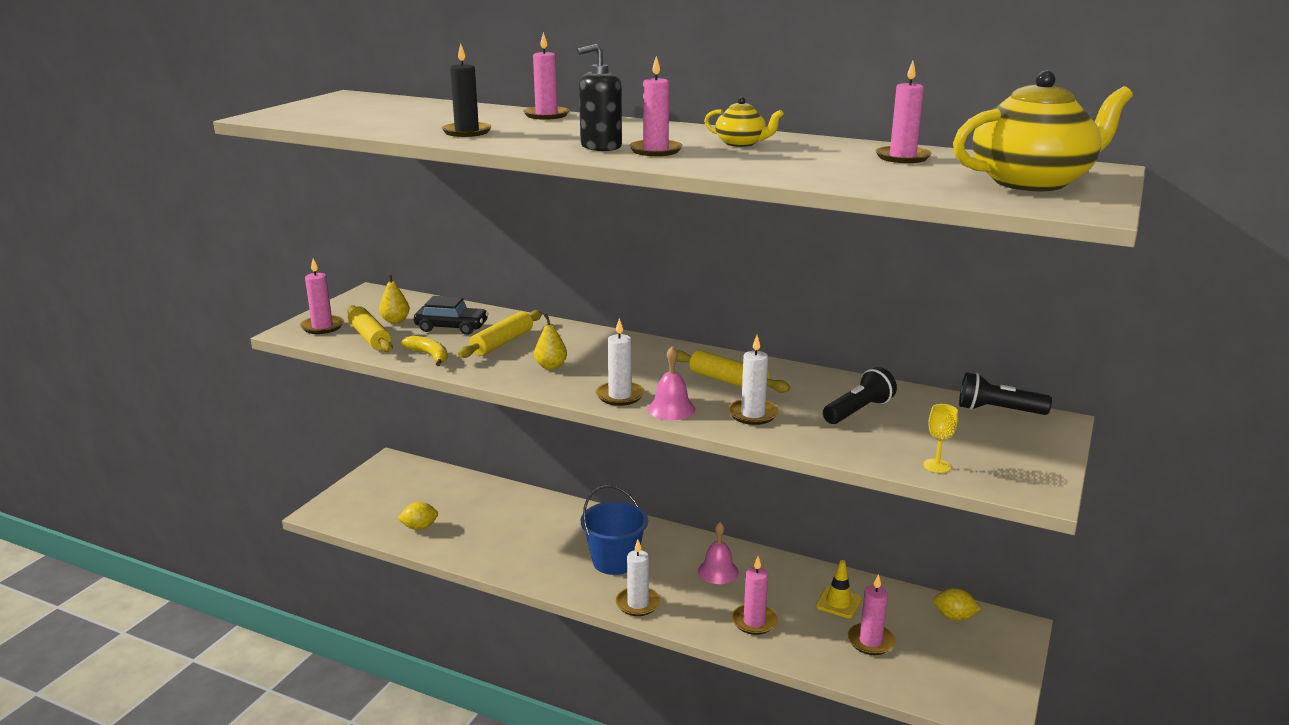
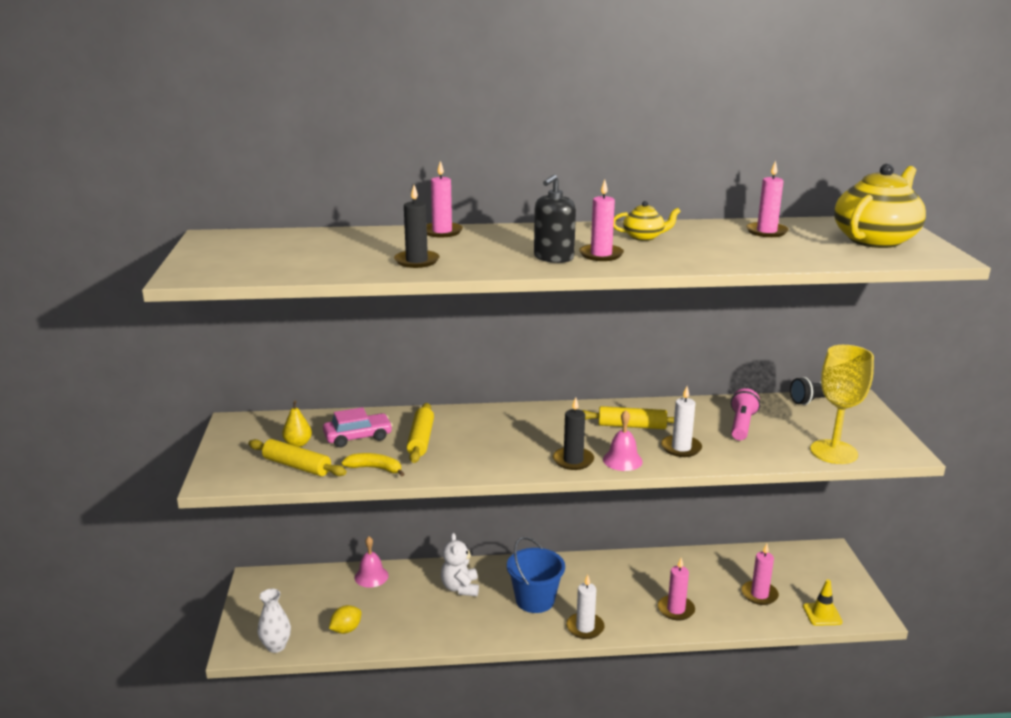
camera: 30 degrees left, 0 degrees up
pink candle [300,259,344,334] -> none
black car [414,296,489,335] -> pink car [323,407,393,447]
yellow pear [534,314,567,370] -> none
white candle [596,318,644,406] -> black candle [553,397,594,470]
pink bell [698,522,739,584] -> pink bell moved to [355,536,389,587]
yellow traffic cone [816,560,862,618] -> yellow traffic cone moved to [803,580,843,626]
black flashlight [823,367,897,424] -> pink flashlight [731,388,760,440]
yellow goblet [923,404,958,473] -> yellow goblet [810,345,874,464], size x2.32
yellow lemon [933,588,981,621] -> none
none -> white vase [258,589,291,653]
none -> white teddy bear [441,533,479,596]

